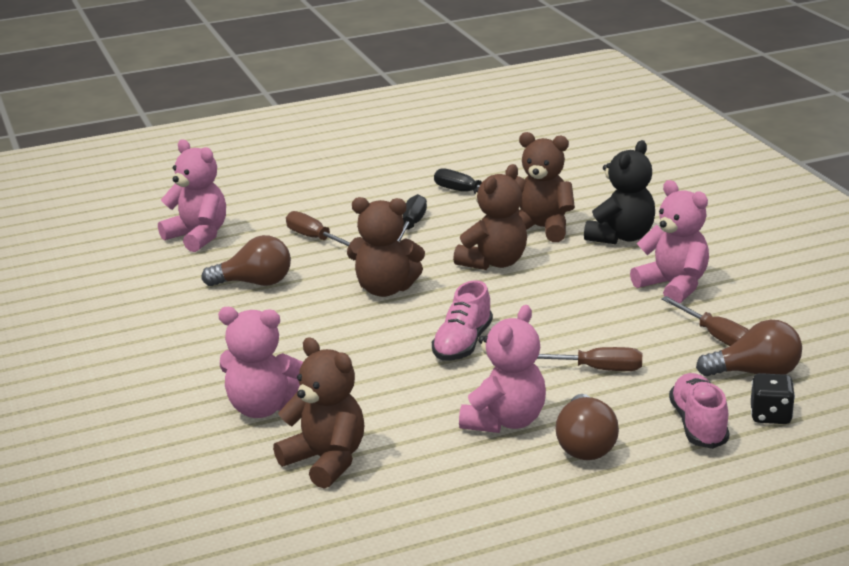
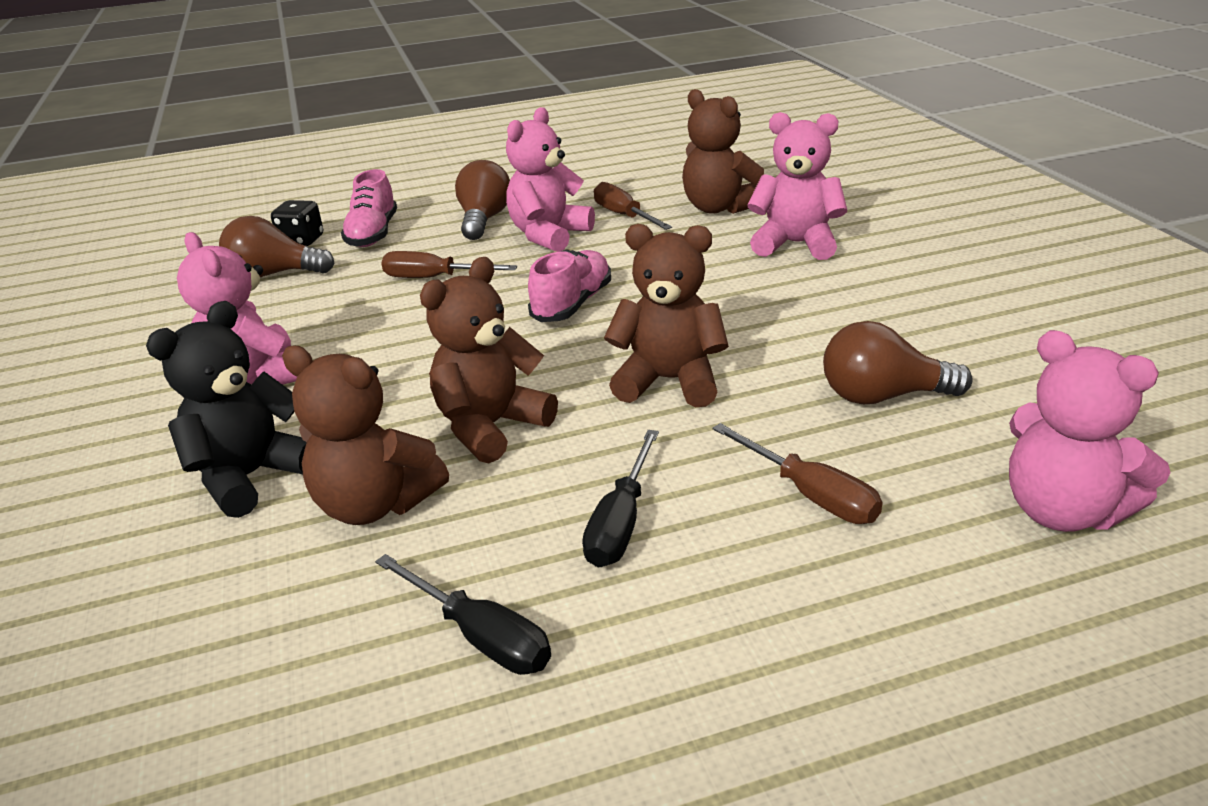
camera: 175 degrees left, 5 degrees up
brown screwdriver [661,296,749,346] -> brown screwdriver moved to [594,182,672,230]

